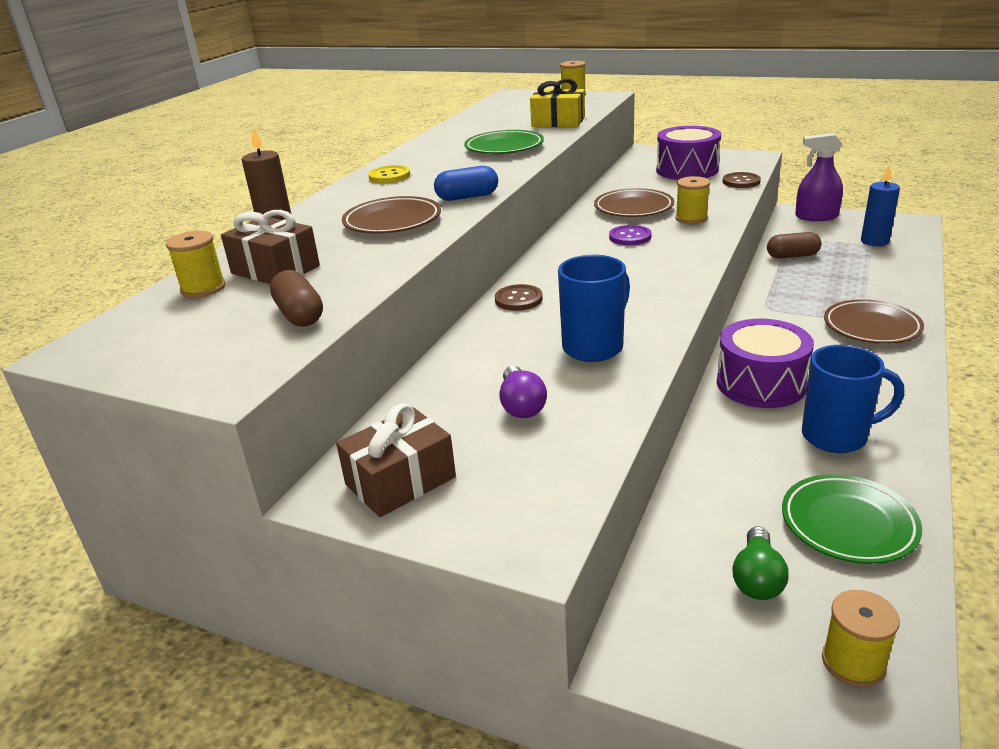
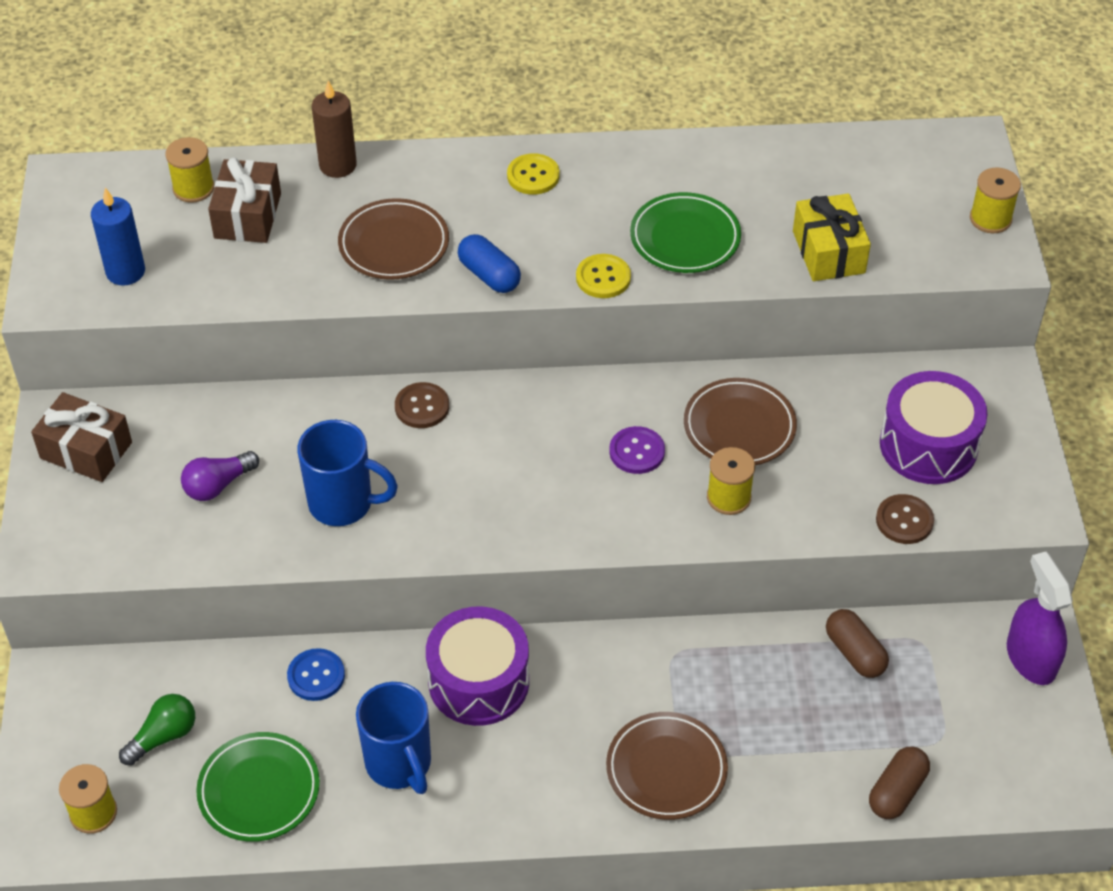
camera: 60 degrees right, 20 degrees up
brown capsule [270,270,323,327] -> brown capsule moved to [869,747,930,819]
green light bulb [732,526,789,600] -> green light bulb turned 150 degrees clockwise [119,694,195,766]
blue candle [861,166,900,246] -> blue candle moved to [91,188,145,286]
none -> blue button [287,648,345,701]
none -> yellow button [576,254,631,298]

